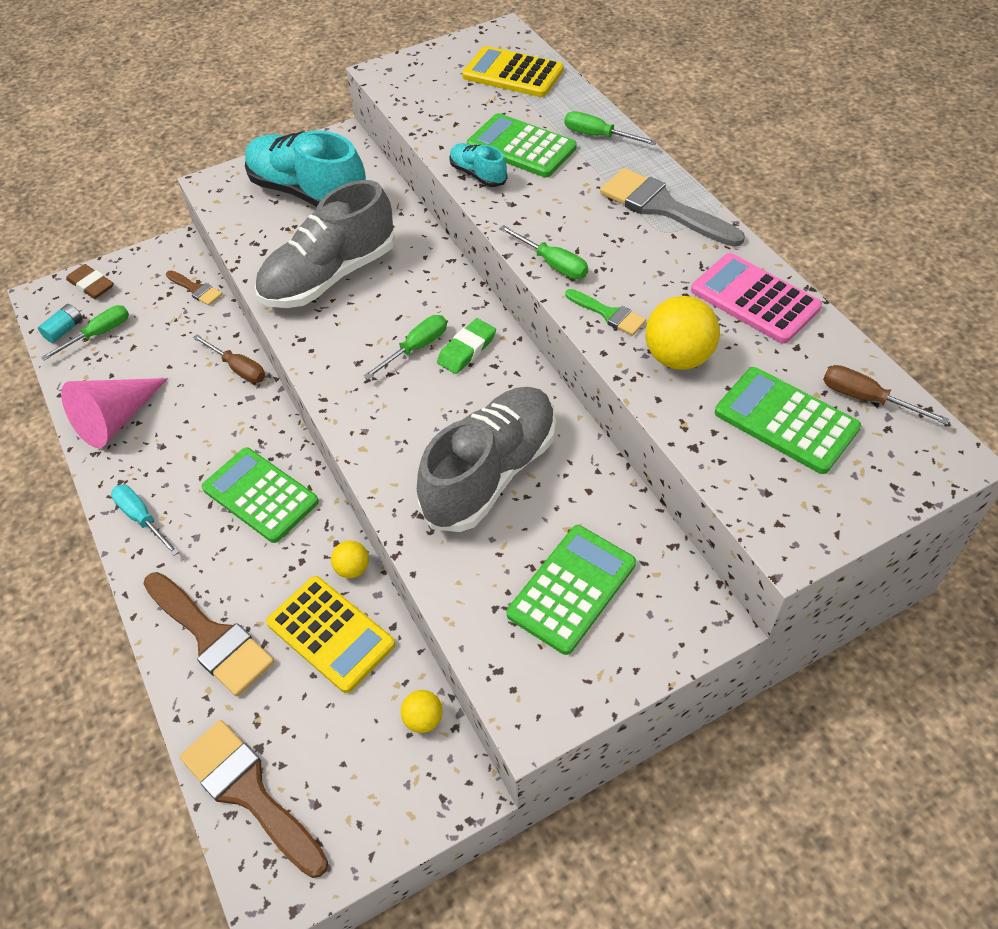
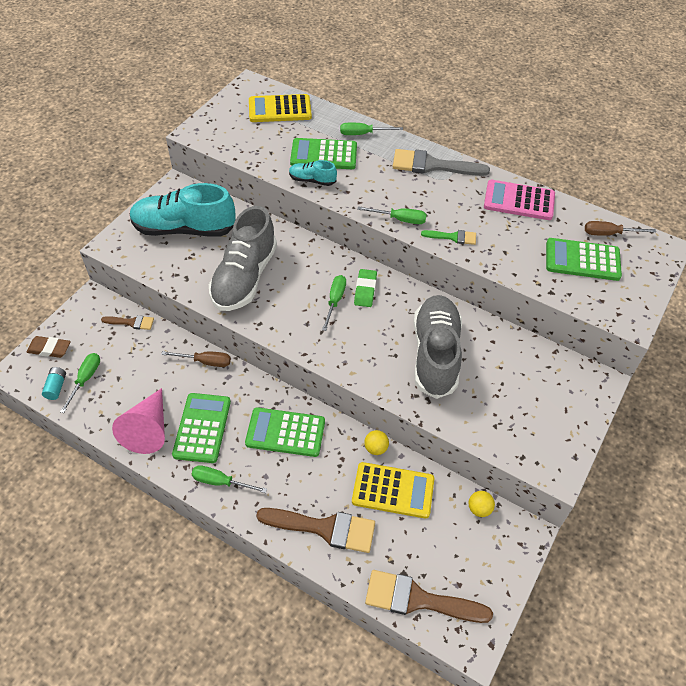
camera: 35 degrees left, 0 degrees up
turquoise screwdriver [111,485,179,556] -> green screwdriver [192,465,267,493]
green calculator [507,525,636,655] -> green calculator moved to [172,393,231,463]
yellow ball [646,296,720,370] -> none

